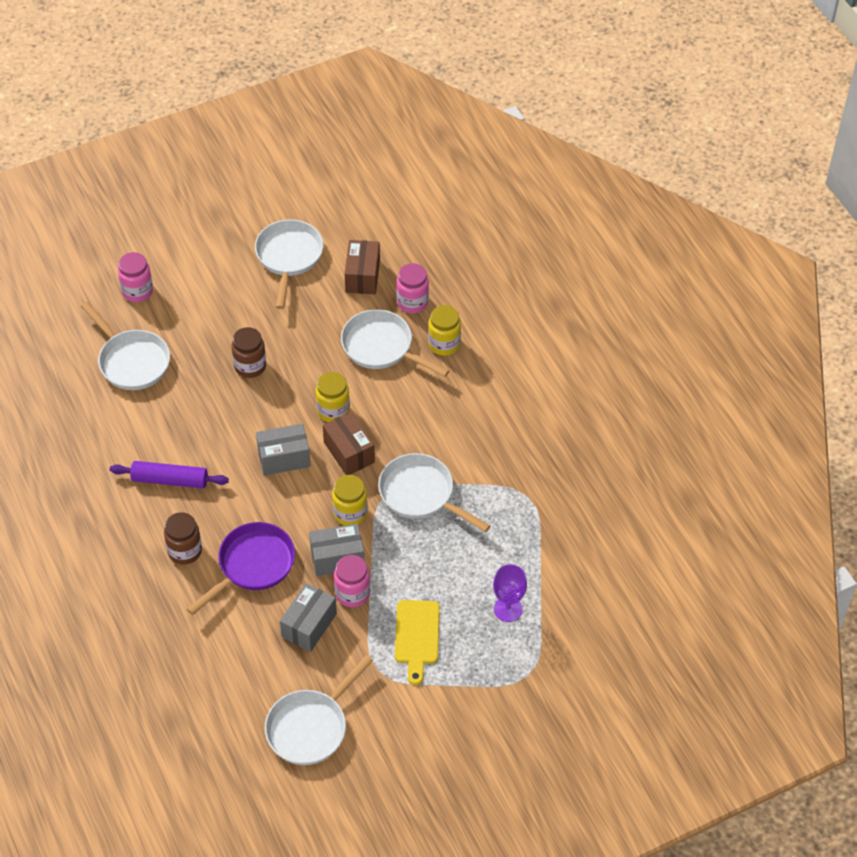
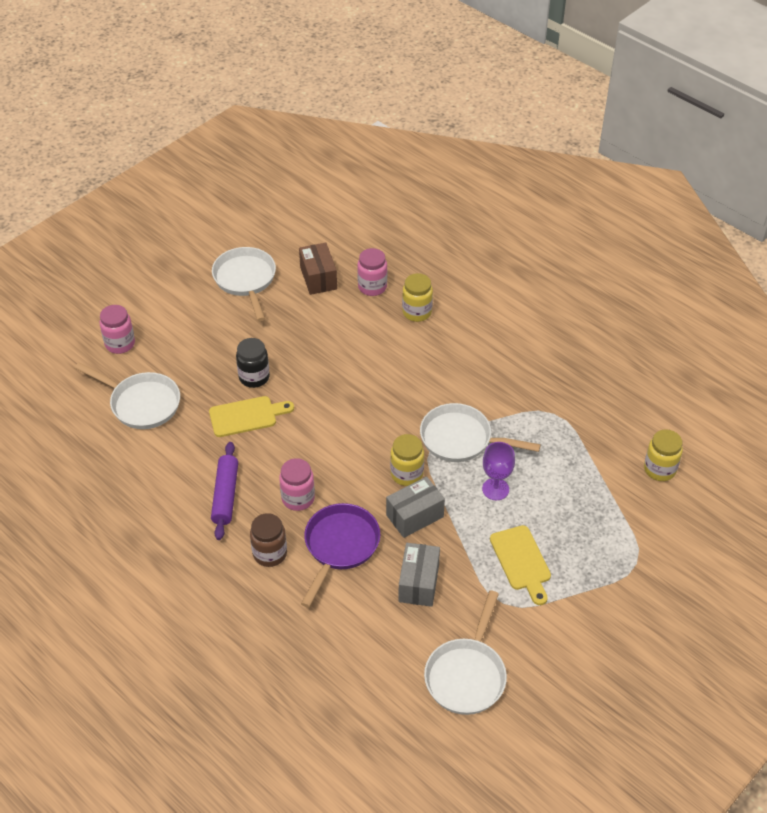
camera: 20 degrees left, 5 degrees down
purple rolling pin [110,461,229,488] -> purple rolling pin turned 75 degrees counterclockwise [211,442,238,540]
brown jar [231,327,266,378] -> black jar [236,338,270,388]
grey box [256,423,311,476] -> none
yellow jar [315,372,350,422] -> yellow jar moved to [644,429,683,481]
brown box [323,412,375,475] -> none
pink jar [334,555,370,607] -> pink jar moved to [279,458,315,511]
white pan [341,309,449,377] -> none
purple goblet [493,564,527,622] -> purple goblet moved to [482,442,515,500]
none -> yellow cutting board [209,396,294,437]

